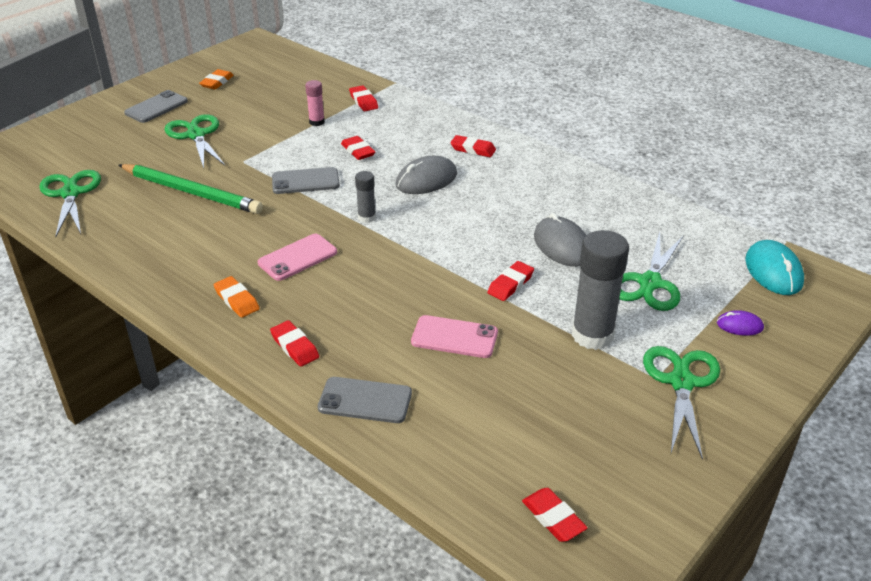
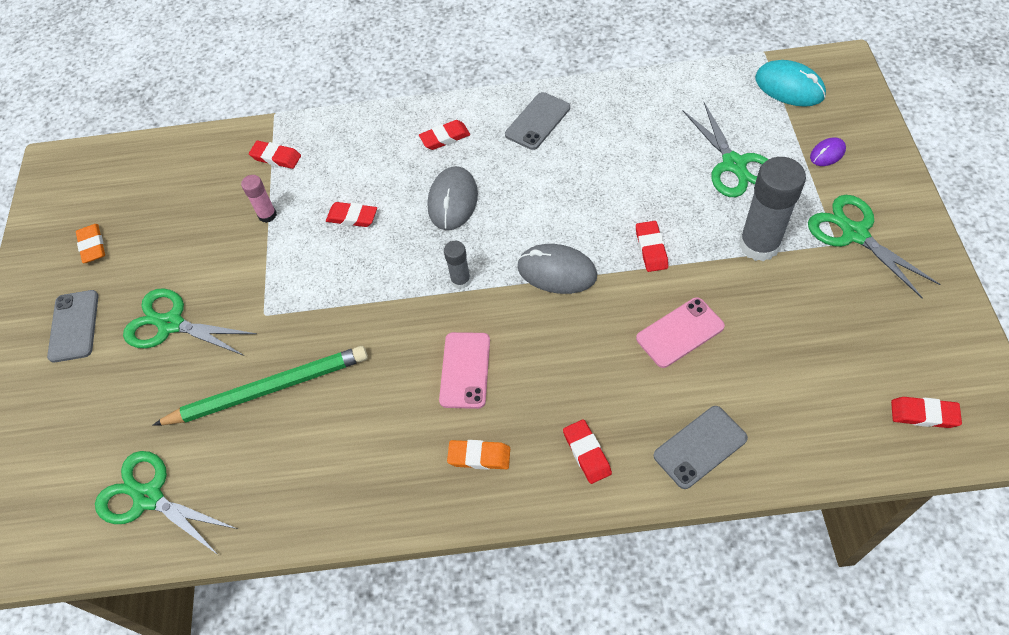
camera: 40 degrees left, 20 degrees up
red eraser [270,320,319,366] -> red eraser turned 60 degrees clockwise [563,419,612,484]
grey phone [272,167,340,194] -> grey phone moved to [505,92,570,150]
grey mouse [534,213,587,267] -> grey mouse moved to [517,244,597,294]

